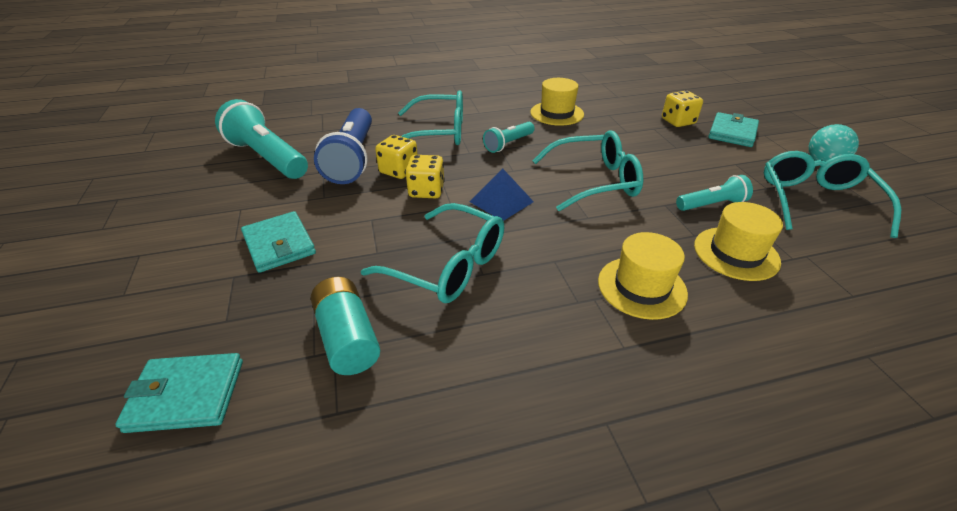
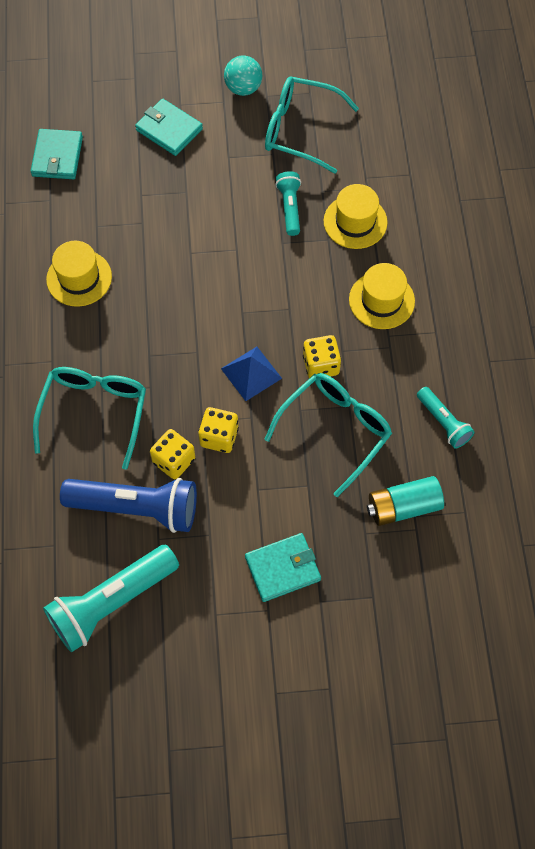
camera: 80 degrees left, 25 degrees up
turquoise wallet [115,353,243,433] -> turquoise wallet moved to [31,129,83,179]
turquoise flashlight [483,122,535,153] -> turquoise flashlight moved to [417,387,475,449]
turquoise glasses [532,130,643,211] -> none
yellow dice [662,91,703,127] -> yellow dice moved to [303,335,341,378]

